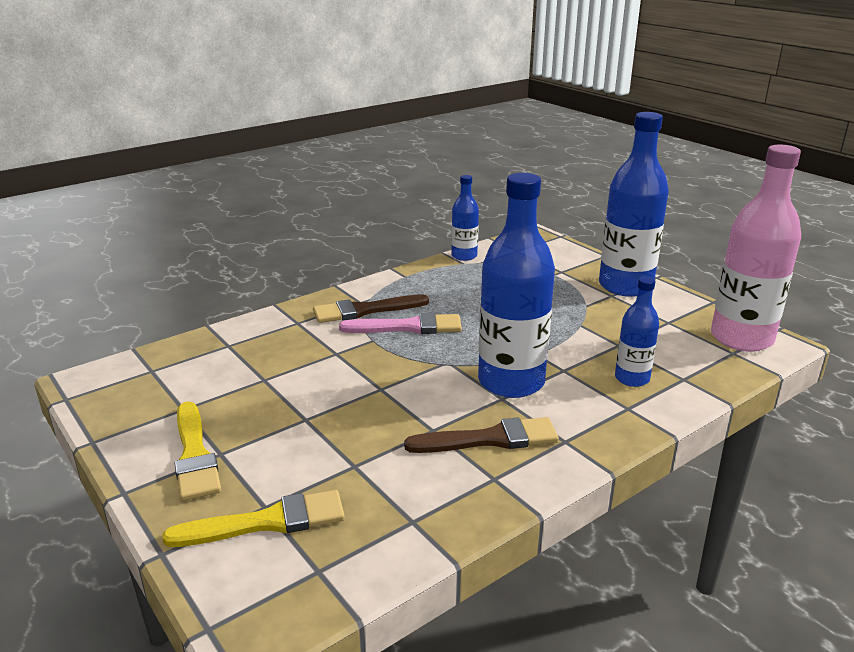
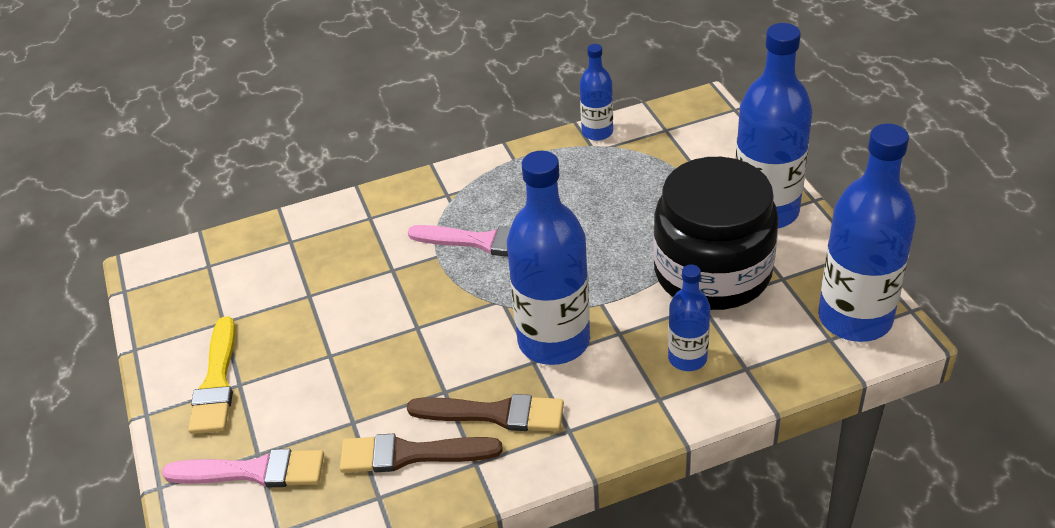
camera: 20 degrees right, 15 degrees up
yellow brush [162,490,345,547] -> pink brush [162,449,324,487]
brown brush [313,294,429,323] -> brown brush moved to [340,433,502,473]
pink bottle [711,145,801,352] -> blue bottle [818,124,916,342]
none -> black jar [653,157,779,310]

